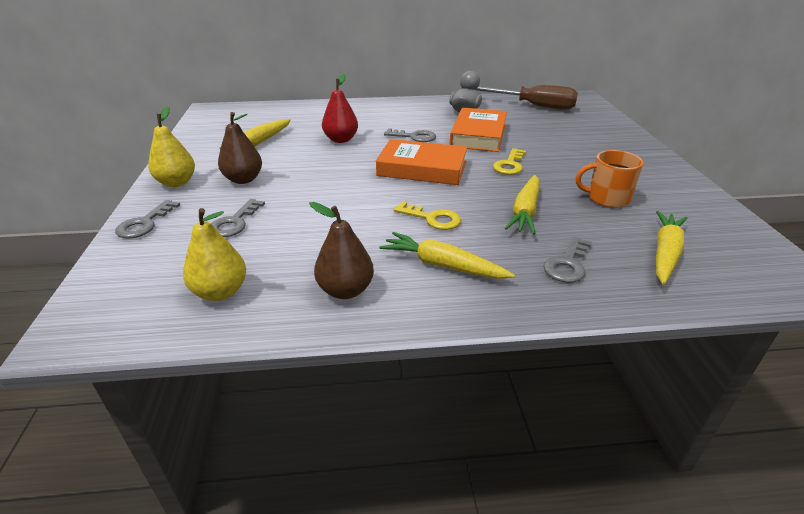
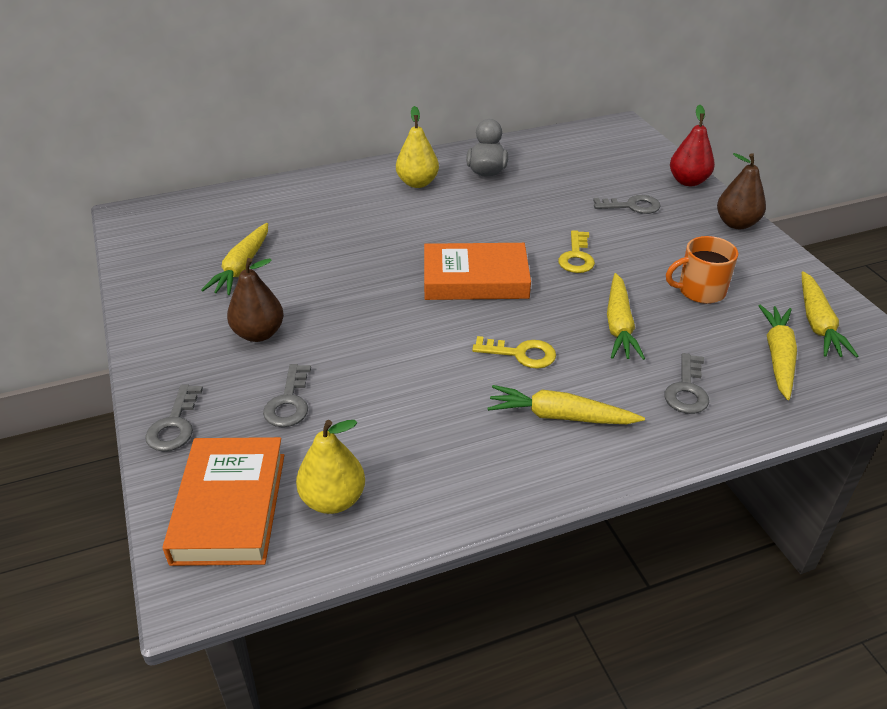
camera: 15 degrees left, 5 degrees up
yellow pear [148,106,195,187] -> yellow pear moved to [396,106,439,188]
brown pear [309,202,374,299] -> brown pear moved to [717,153,766,229]
red pear [322,74,358,143] -> red pear moved to [670,105,715,186]
grey key [384,128,436,142] -> grey key moved to [593,195,661,214]
orange book [450,107,507,152] -> orange book moved to [162,437,284,566]
brown screwdriver [476,85,578,110] -> none
none -> yellow carrot [802,271,858,358]

